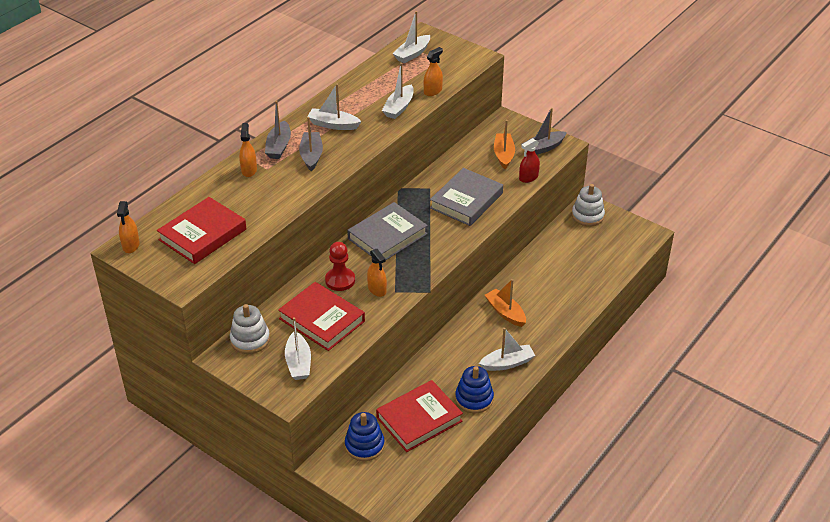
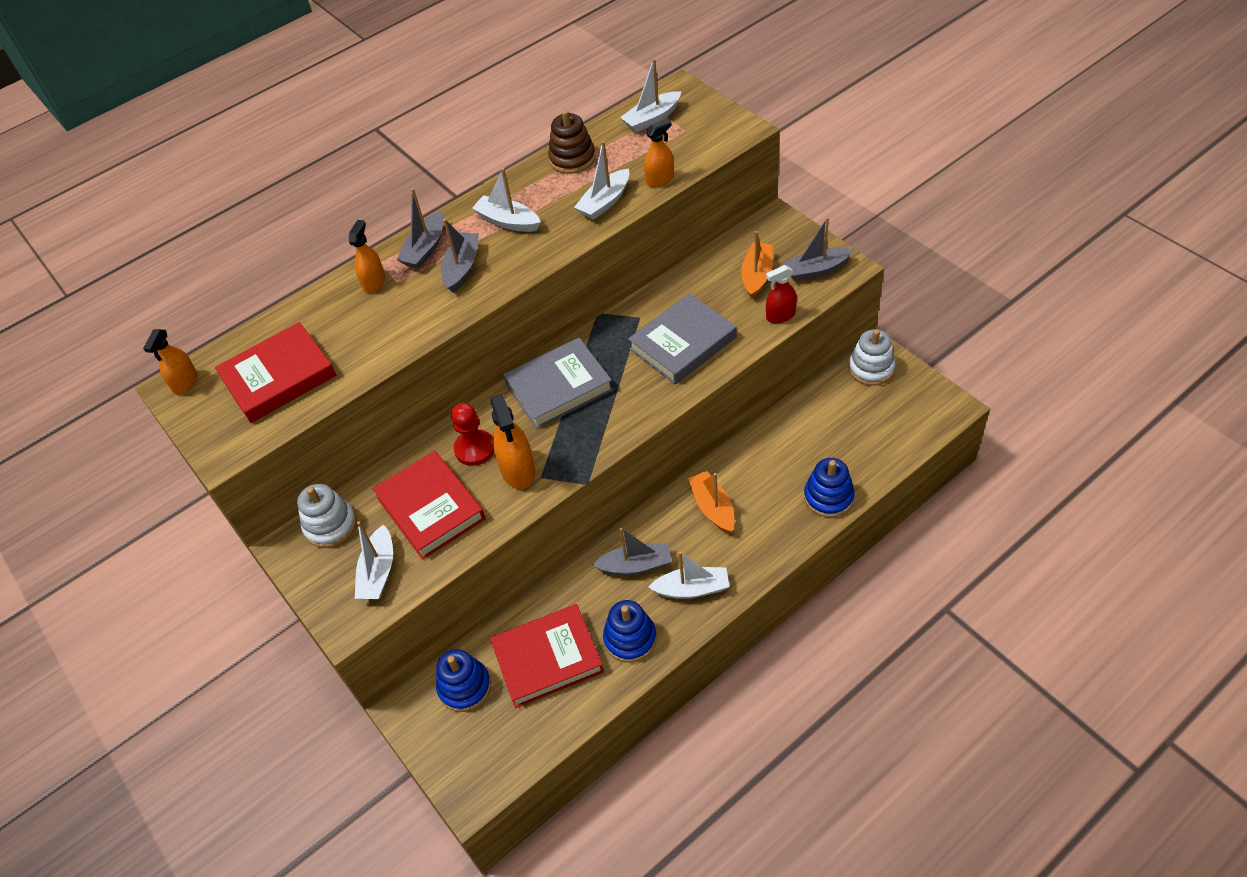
camera: 20 degrees right, 10 degrees up
orange spray bottle [367,249,387,297] -> orange spray bottle [490,394,535,489], size x1.53
none -> brown stacking toy [548,110,595,174]
none -> grey boat [592,528,672,575]
none -> blue stacking toy [804,458,855,518]

